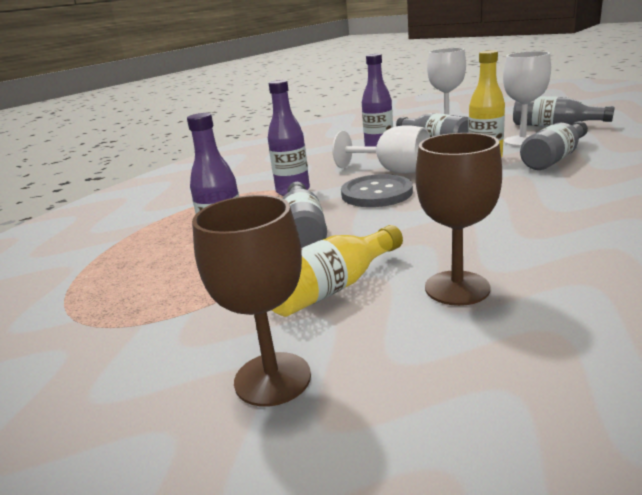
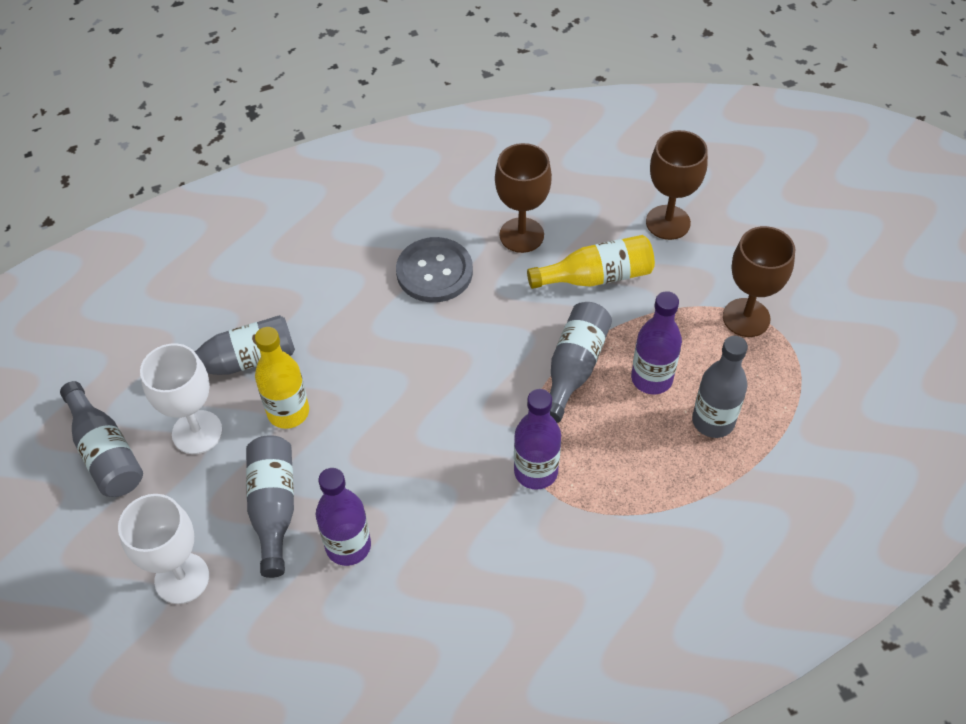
camera: 155 degrees left, 30 degrees up
white goblet [332,125,430,173] -> none
grey button [341,174,413,207] -> grey button moved to [396,237,473,303]
none -> grey bottle [692,336,748,438]
none -> brown goblet [723,226,795,337]

